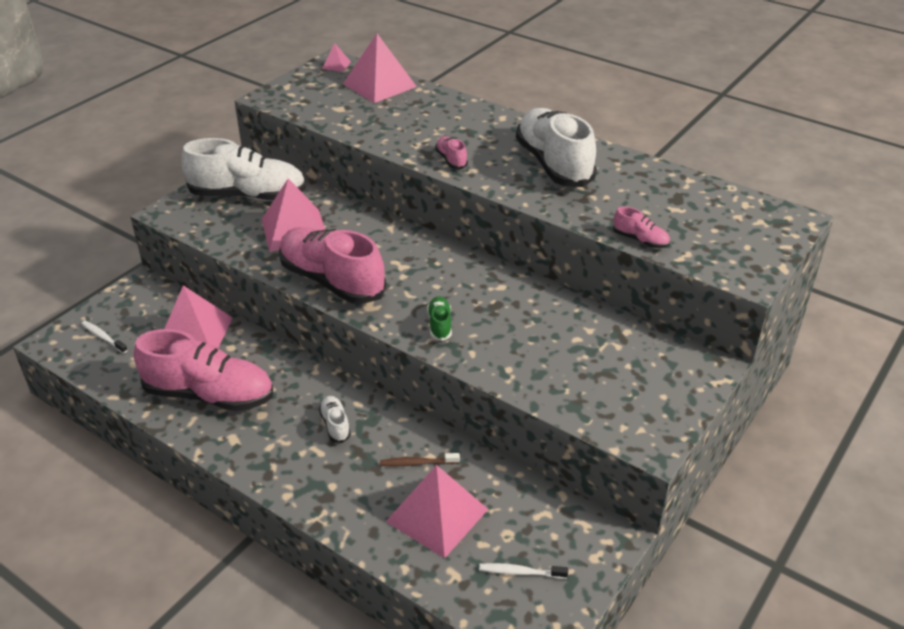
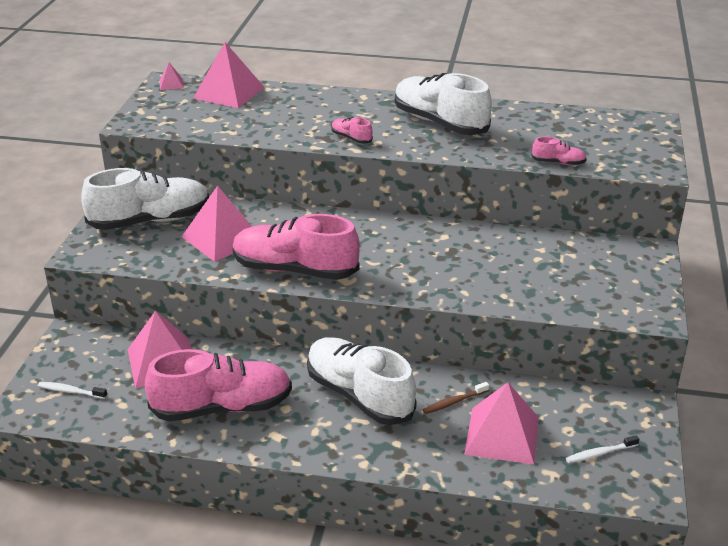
camera: 25 degrees left, 5 degrees down
white shoe [319,396,351,443] -> white shoe [307,337,417,425], size x2.35
green shoe [427,296,452,341] -> none

